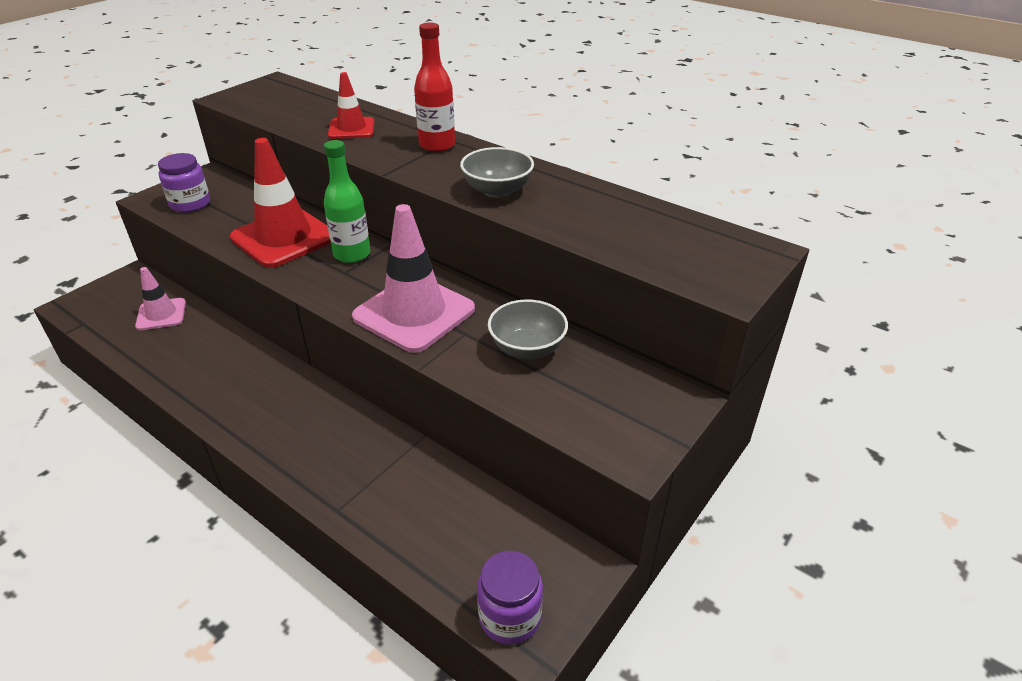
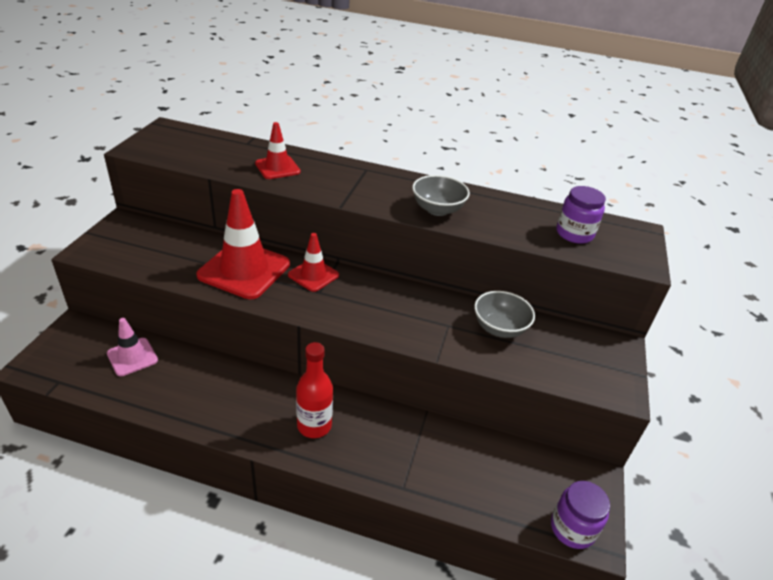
camera: 25 degrees left, 0 degrees up
purple jar [158,153,210,213] -> purple jar moved to [556,186,606,244]
green bottle [324,140,370,263] -> red traffic cone [288,233,339,292]
pink traffic cone [352,204,475,353] -> none
red bottle [414,22,455,152] -> red bottle moved to [296,342,333,438]

